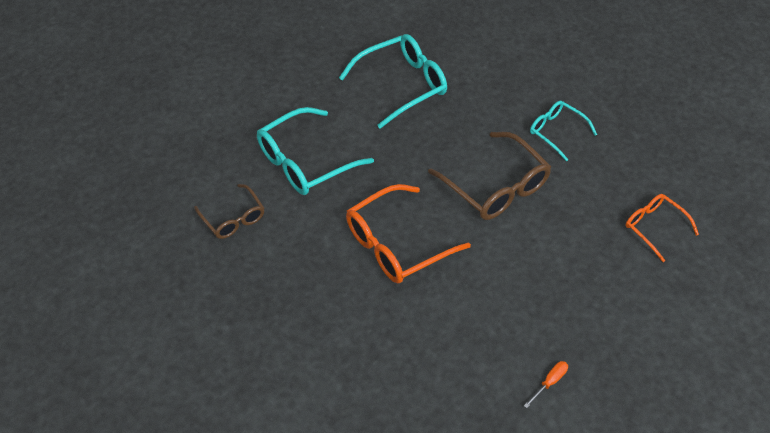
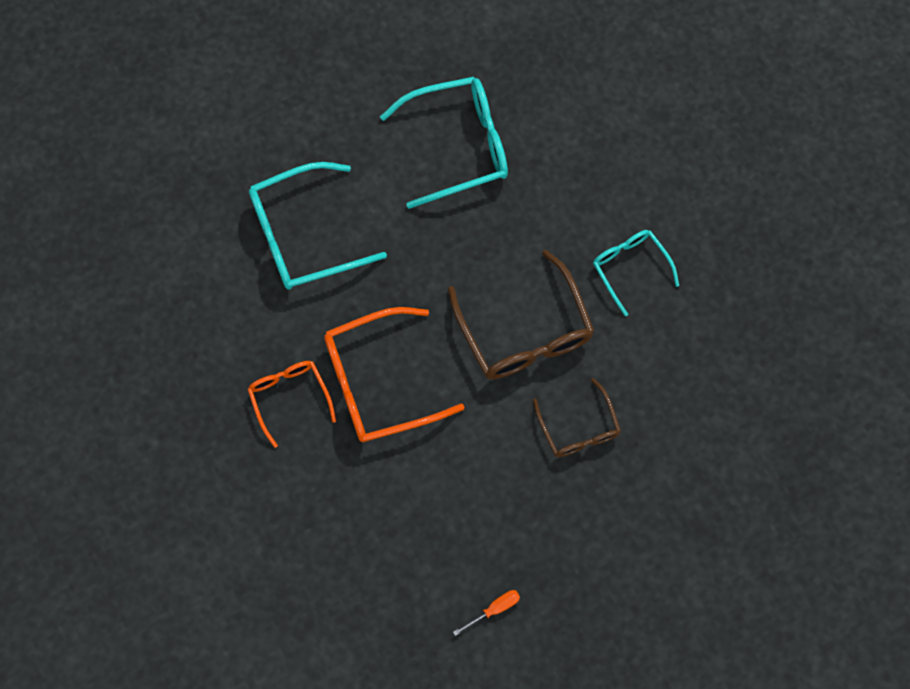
camera: 15 degrees right, 20 degrees up
brown glasses [194,184,264,239] -> brown glasses moved to [533,378,621,457]
orange glasses [626,194,699,262] -> orange glasses moved to [247,361,336,448]

